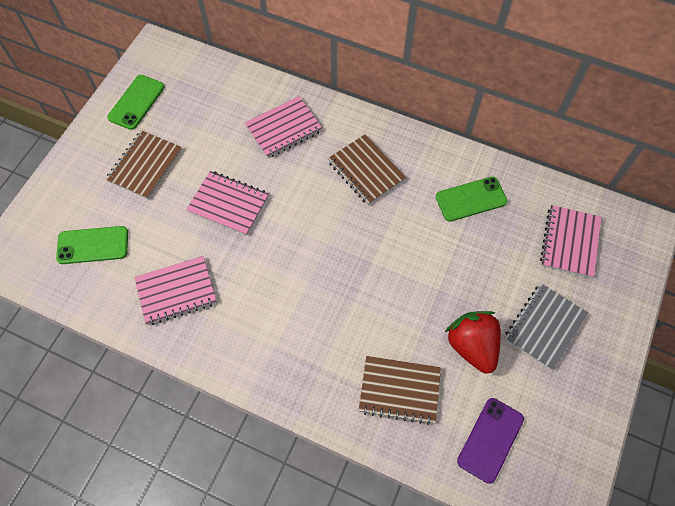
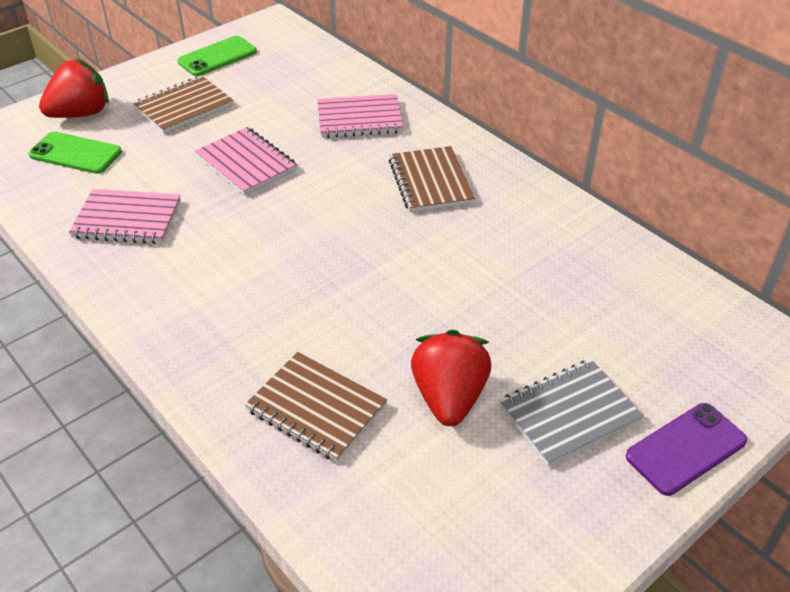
camera: 25 degrees right, 20 degrees down
green phone [436,177,508,222] -> none
purple phone [457,398,524,484] -> purple phone moved to [626,403,747,496]
pink notebook [540,205,601,278] -> none
none -> red strawberry [39,58,109,118]

